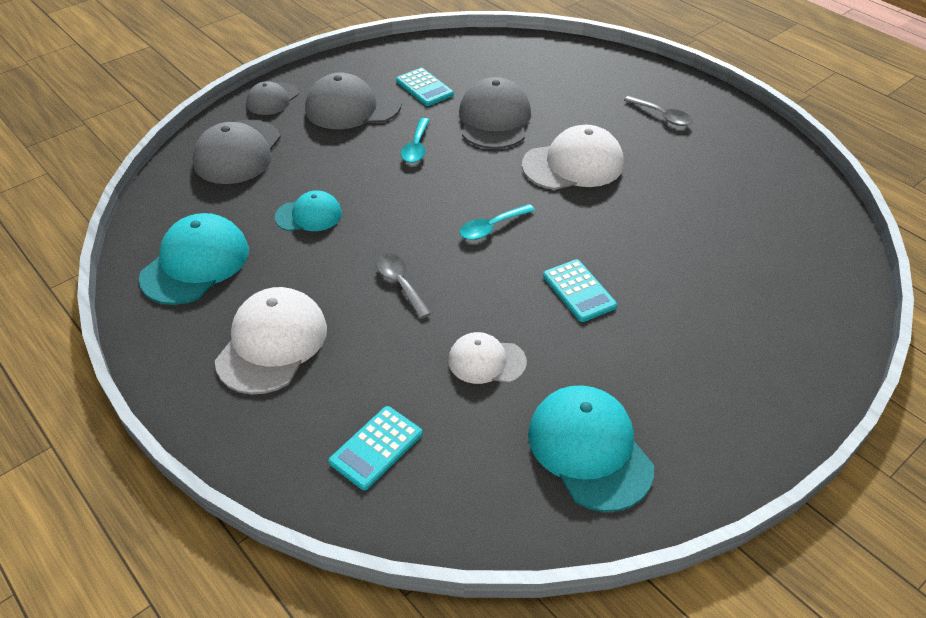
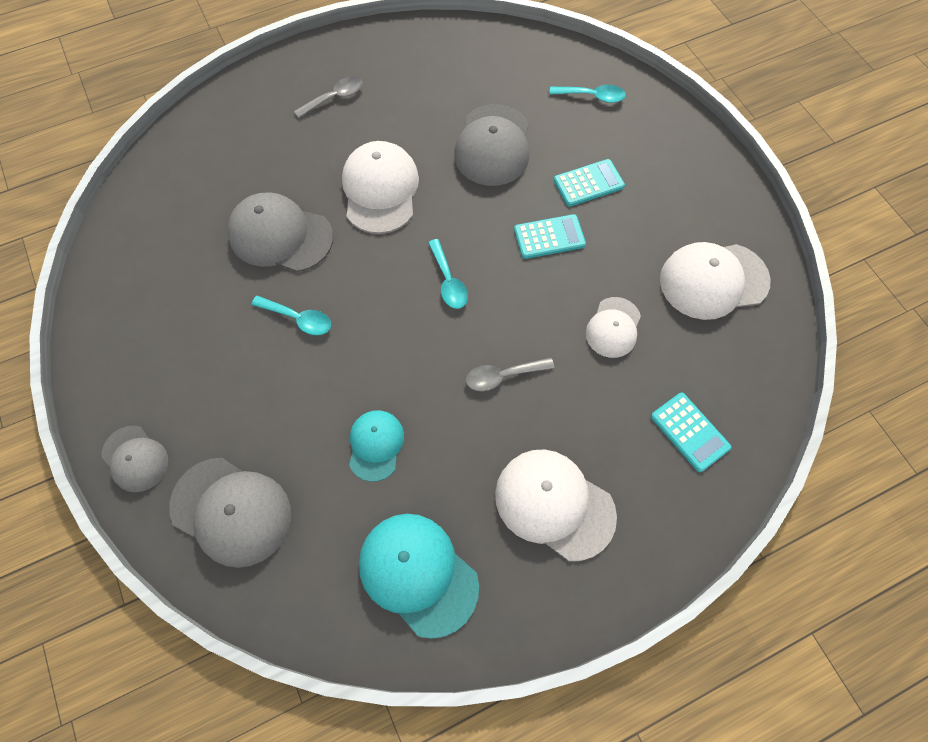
camera: 75 degrees left, 20 degrees up
grey cap [305,73,402,129] -> grey cap moved to [454,104,529,186]
turquoise calculator [396,68,454,106] -> turquoise calculator moved to [554,159,625,207]
turquoise cap [528,385,654,512] -> white cap [660,242,771,320]
none -> turquoise spoon [549,85,626,103]

